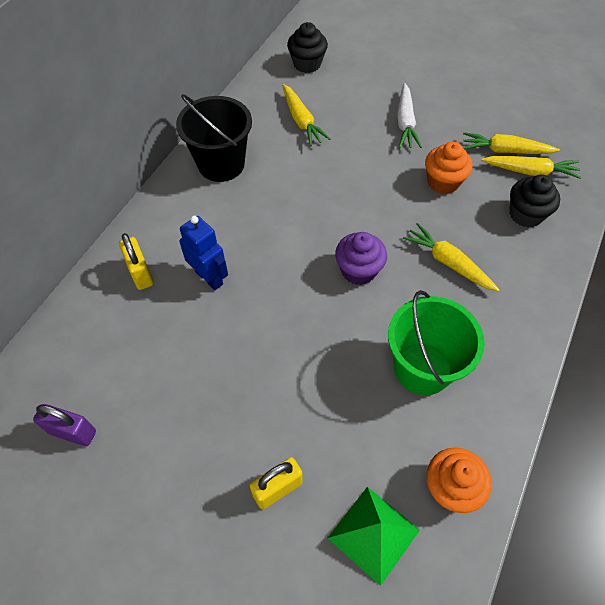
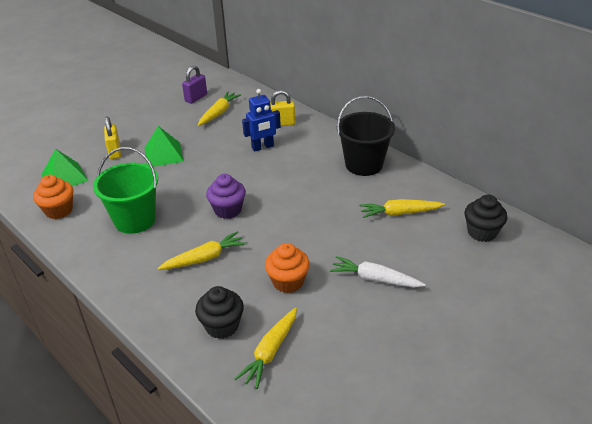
camera: 110 degrees right, 20 degrees down
yellow carrot [463,132,560,154] -> yellow carrot moved to [198,92,241,126]
none -> green pyramid [145,126,184,167]

